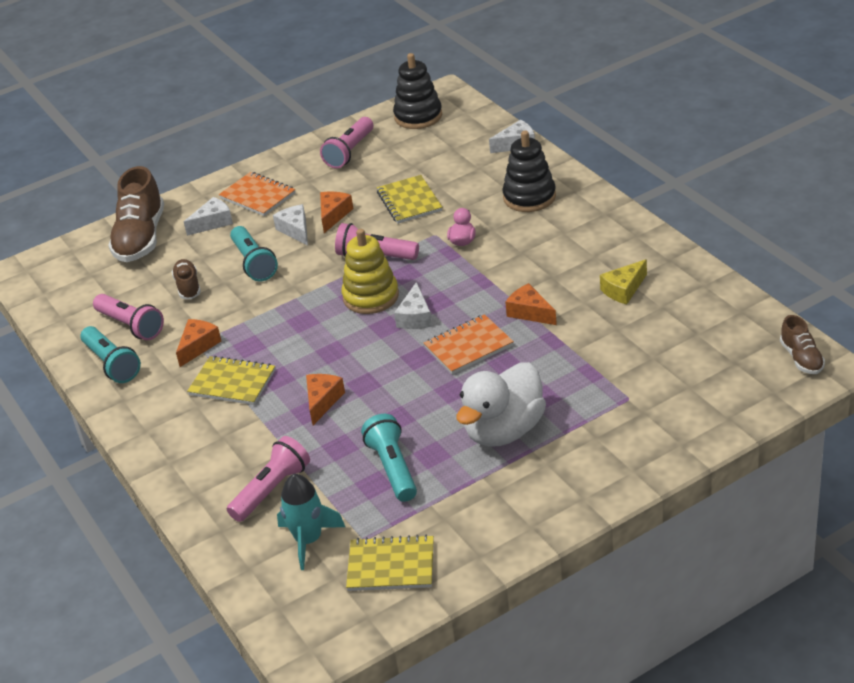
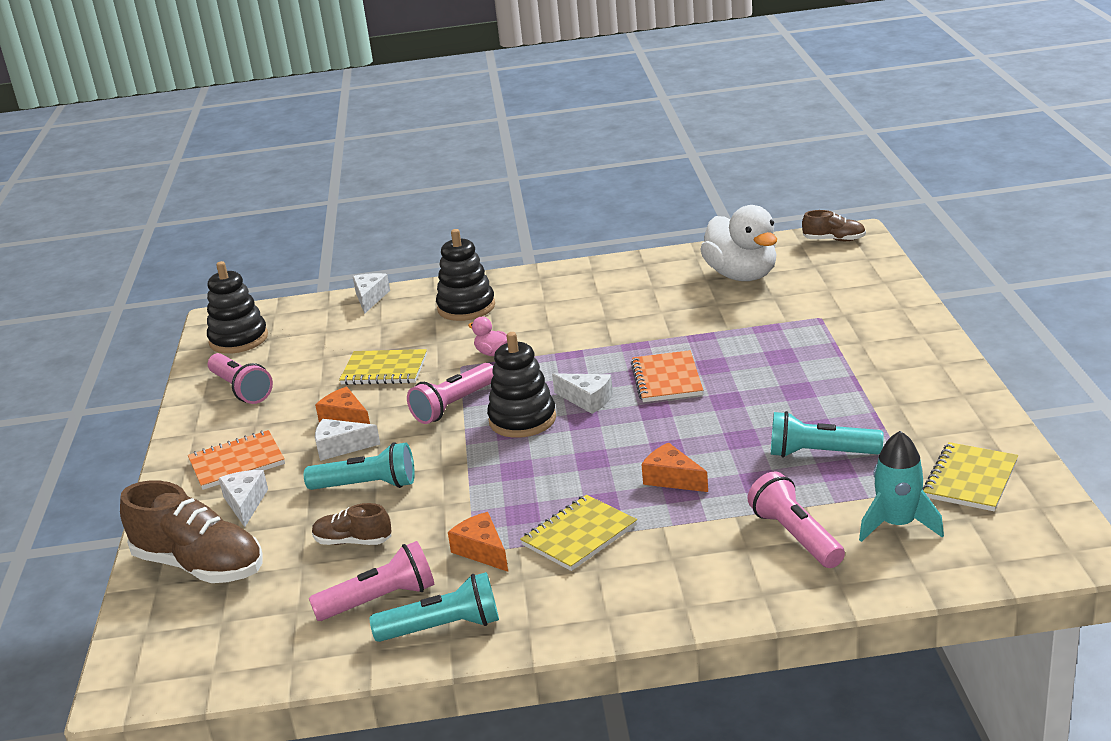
camera: 65 degrees left, 10 degrees down
yellow stacking toy [342,229,399,314] -> black stacking toy [487,332,556,438]
white duck [457,362,546,447] -> white duck moved to [700,205,777,281]
orange cheese [505,283,557,325] -> none
yellow cheese [600,259,647,305] -> none

